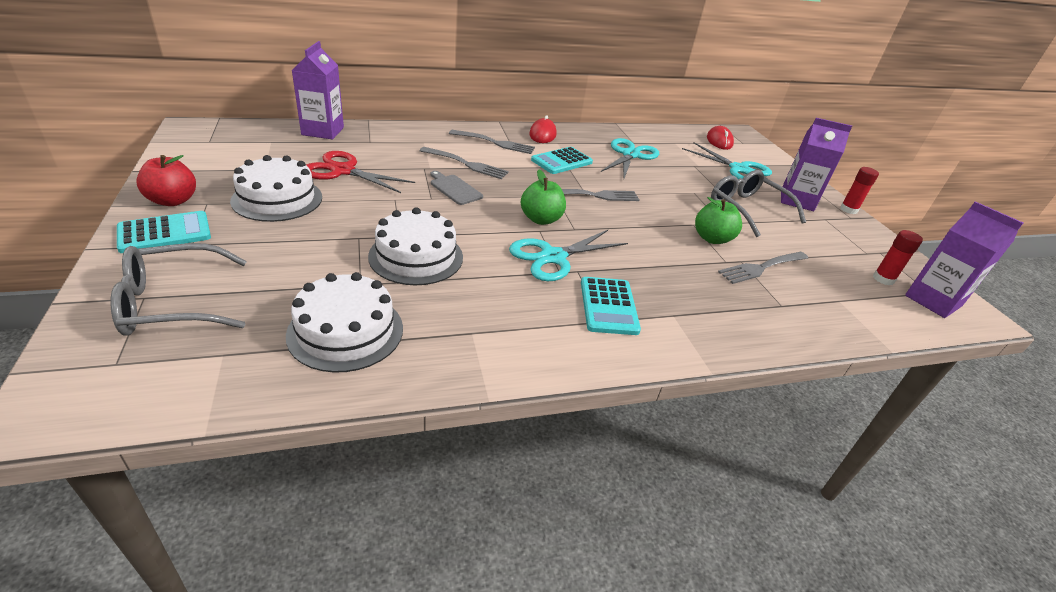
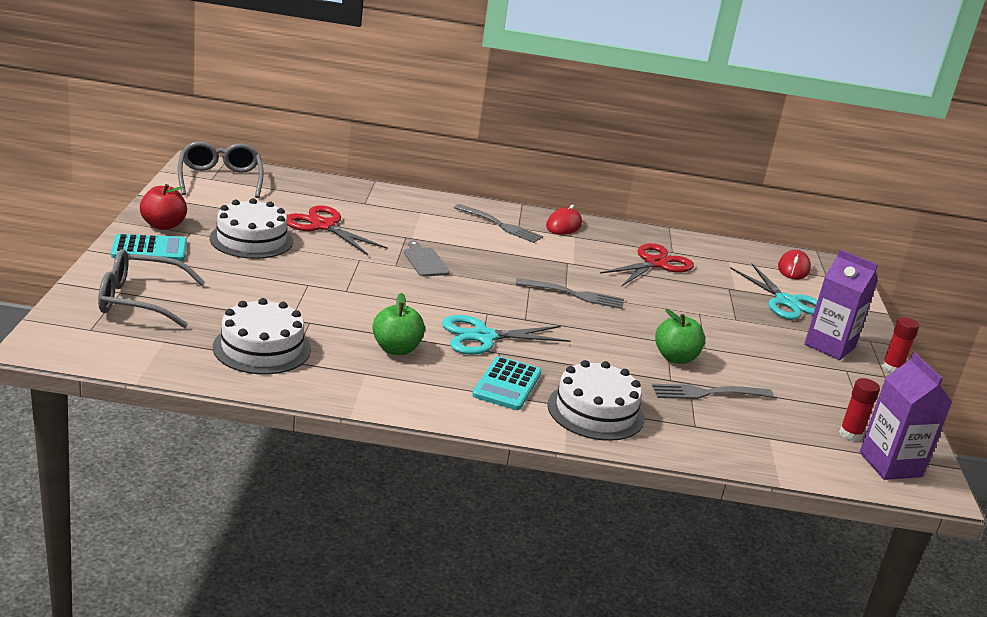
camera: 20 degrees right, 10 degrees down
purple carton [292,41,344,140] -> none
white cake [368,207,463,285] -> white cake moved to [547,360,645,441]
grey fork [419,147,509,179] -> none
green apple [521,170,566,225] -> green apple moved to [372,293,425,355]
turquoise calculator [531,147,593,174] -> none
turquoise scissors [601,138,659,178] -> red scissors [600,243,694,286]
grey glasses [711,170,806,237] -> grey glasses moved to [177,141,264,198]

